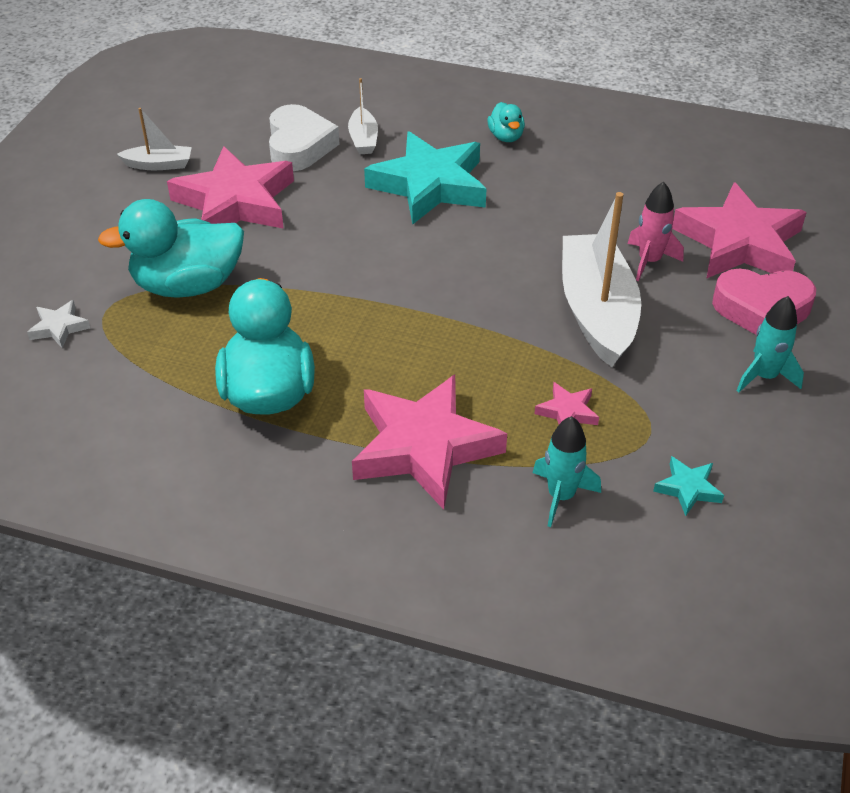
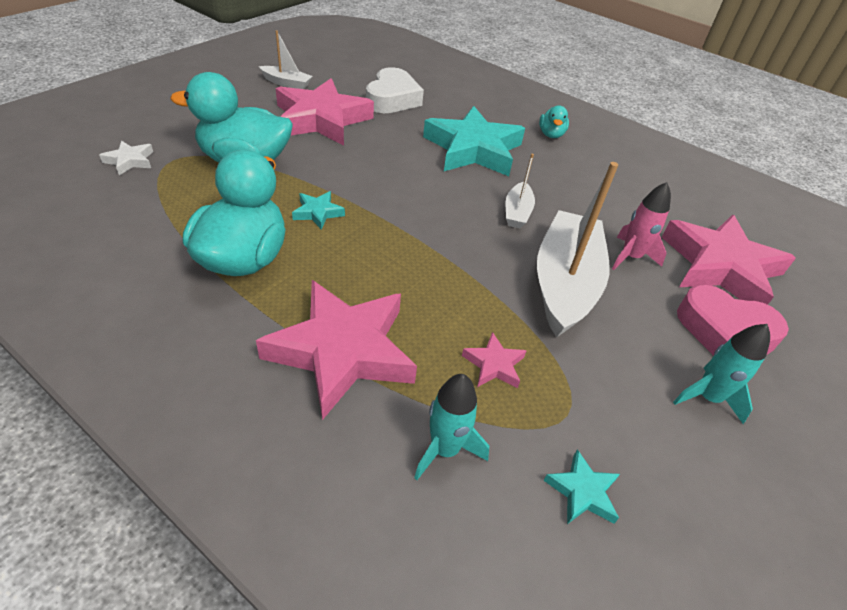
camera: 15 degrees right, 0 degrees up
white boat [348,78,378,154] -> white boat moved to [506,154,535,228]
none -> turquoise star [292,191,345,230]

